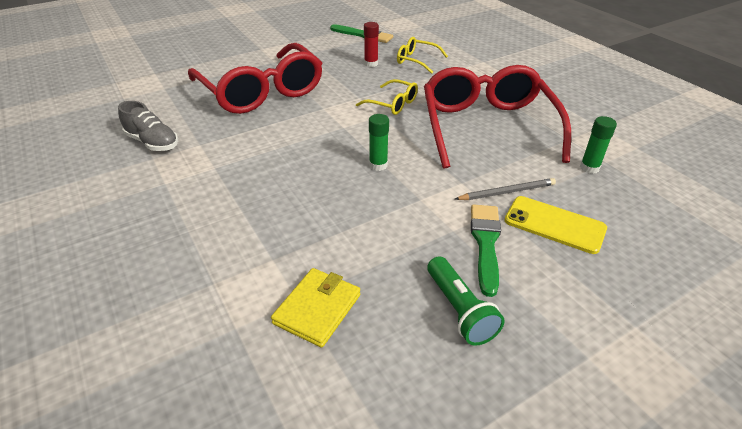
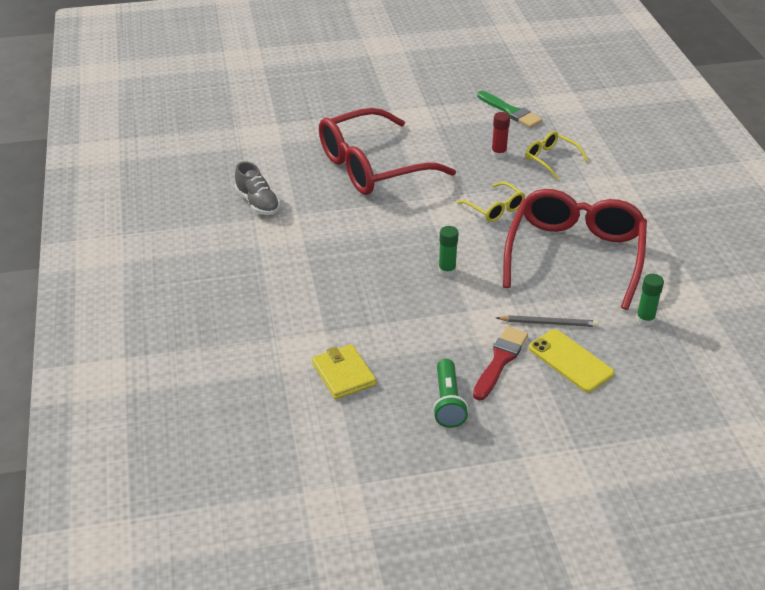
camera: 20 degrees right, 0 degrees up
red glasses [188,43,322,114] -> red glasses turned 75 degrees clockwise [319,108,456,195]
yellow wallet [271,268,360,348] -> yellow wallet turned 75 degrees counterclockwise [312,344,376,399]
green brush [471,204,501,297] -> red brush [473,326,528,400]

